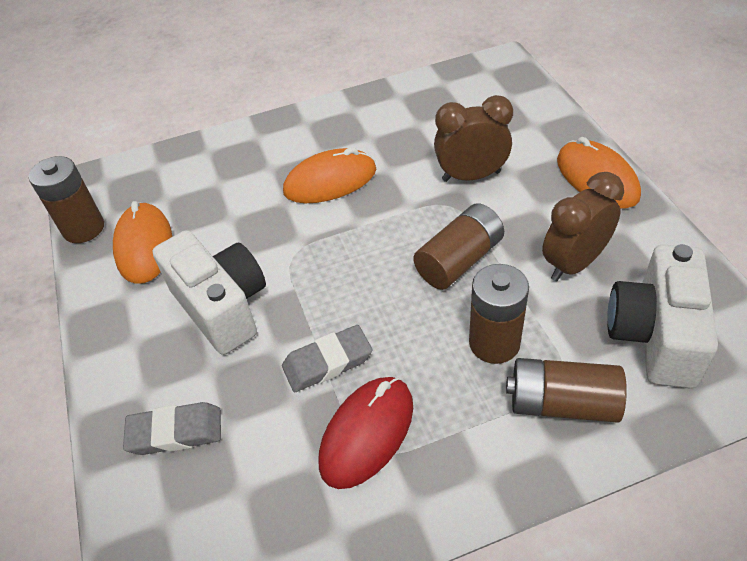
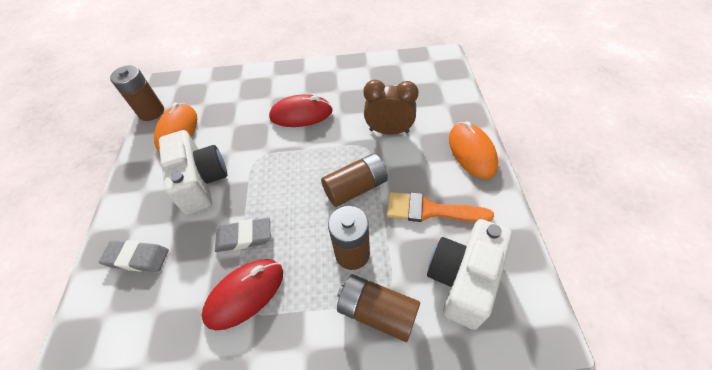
camera: 15 degrees right, 5 degrees up
orange mouse [283,147,376,203] -> red mouse [269,94,333,127]
brown clock [542,172,624,281] -> orange brush [387,192,494,222]

